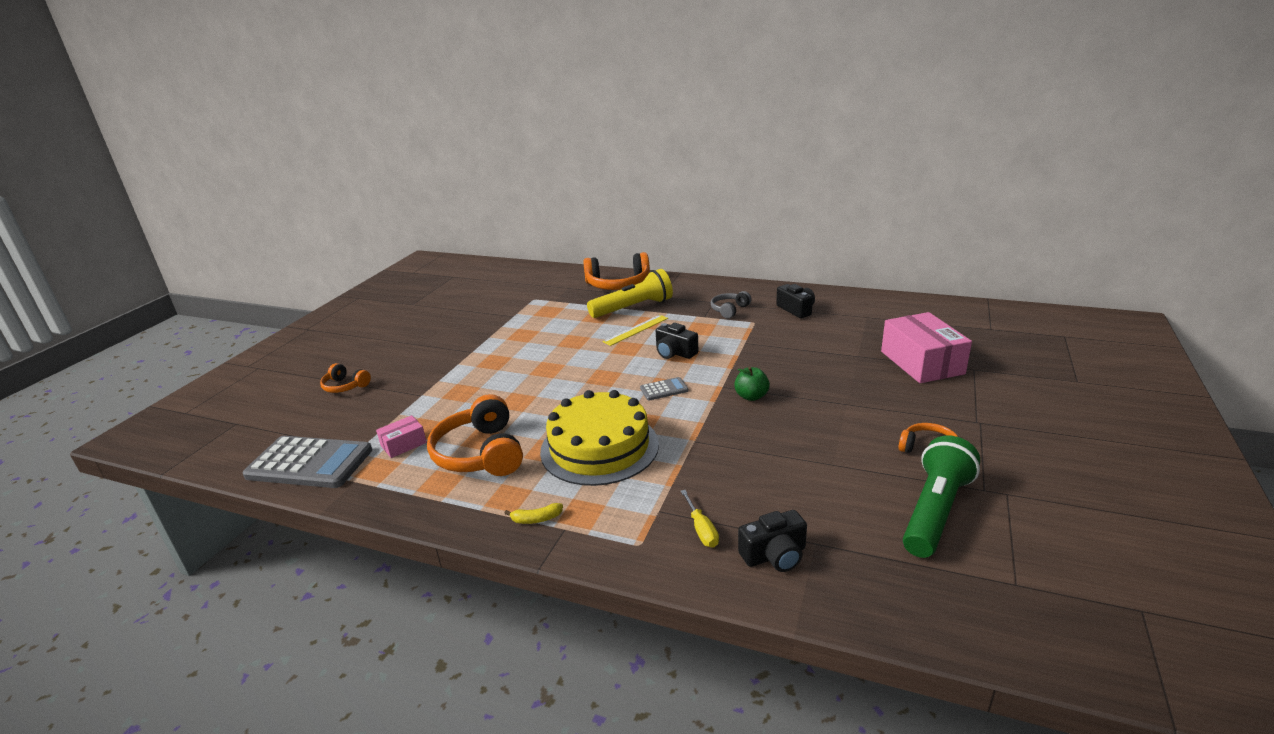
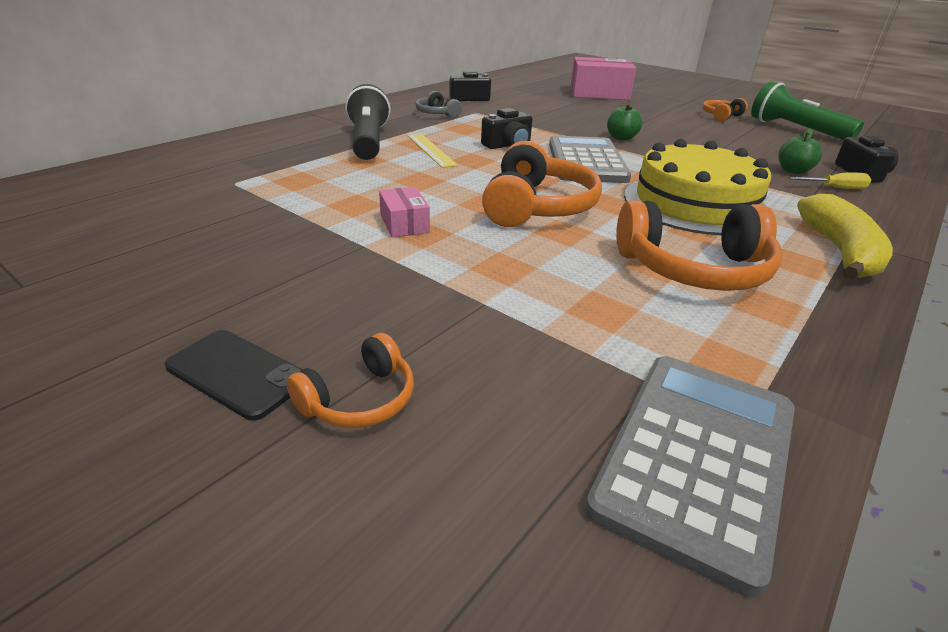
camera: 75 degrees left, 5 degrees up
pink box [376,415,427,458] -> pink box moved to [379,187,430,237]
yellow banana [504,503,563,524] -> yellow banana [797,194,893,280], size x2.34
orange headphones [583,252,650,290] -> orange headphones moved to [482,141,602,227]
yellow flashlight [587,269,673,318] -> black flashlight [345,84,391,160]
grey calculator [640,377,689,400] -> grey calculator [549,136,631,183], size x2.22
none -> black phone [165,330,303,421]
none -> green apple [778,129,822,174]

